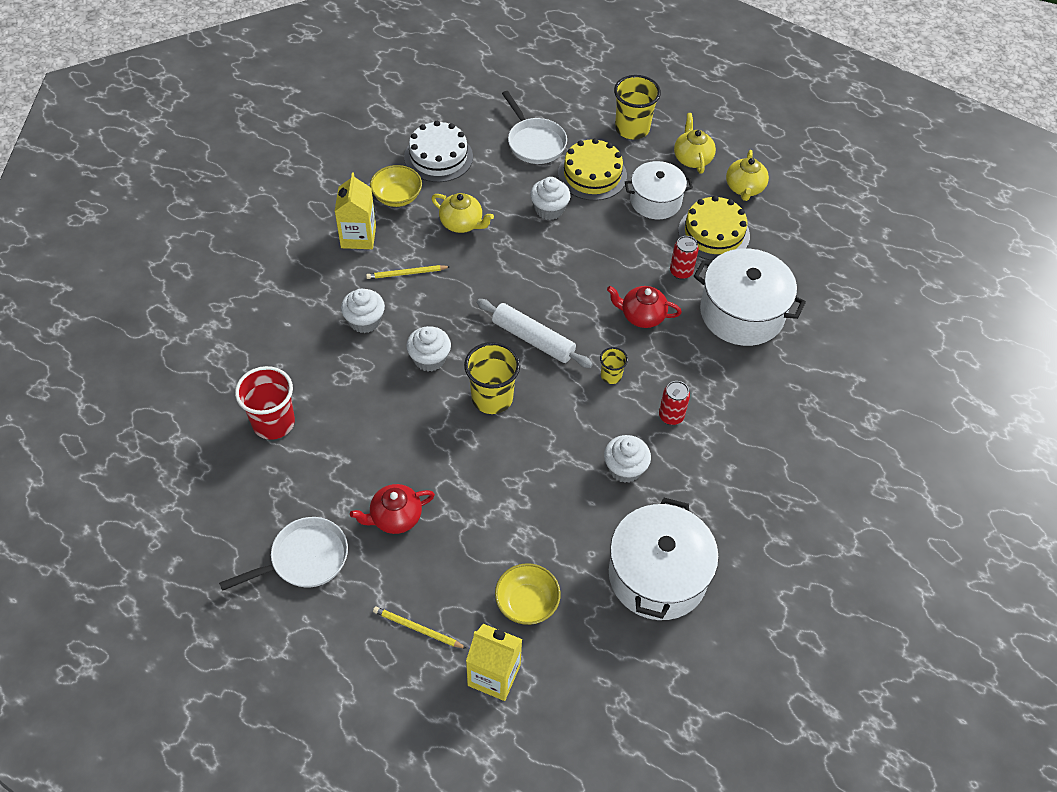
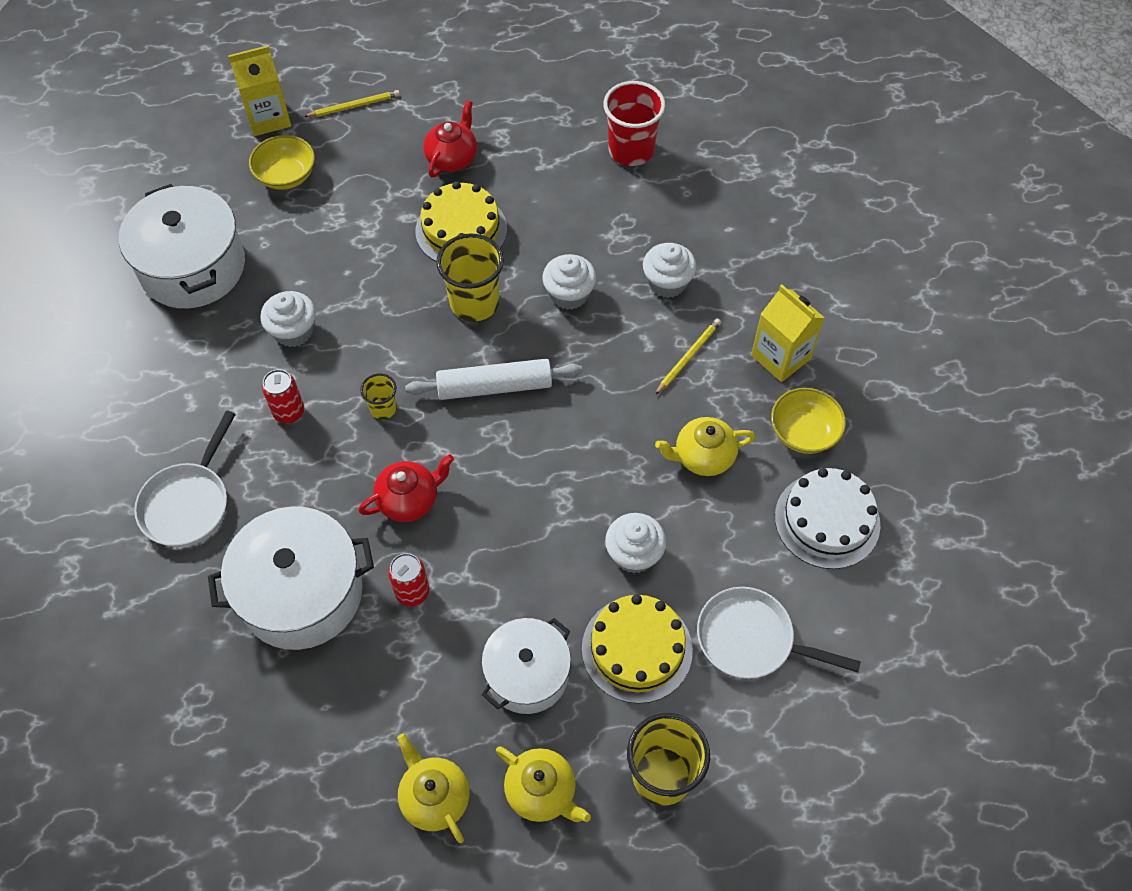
camera: 140 degrees right, 5 degrees up
white pan [219,517,348,591] -> white pan moved to [134,410,236,547]
yellow cake [678,196,750,261] -> yellow cake moved to [415,181,507,261]

